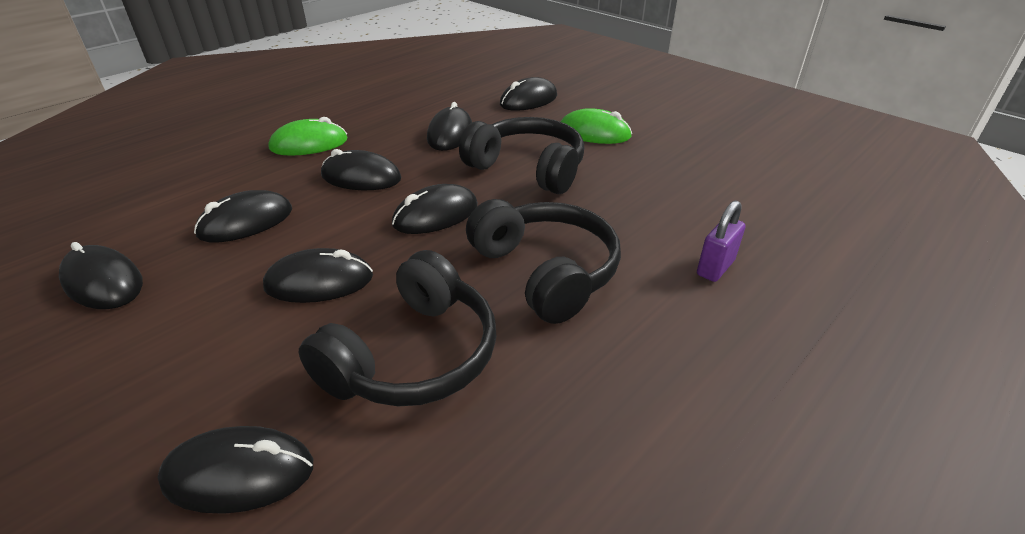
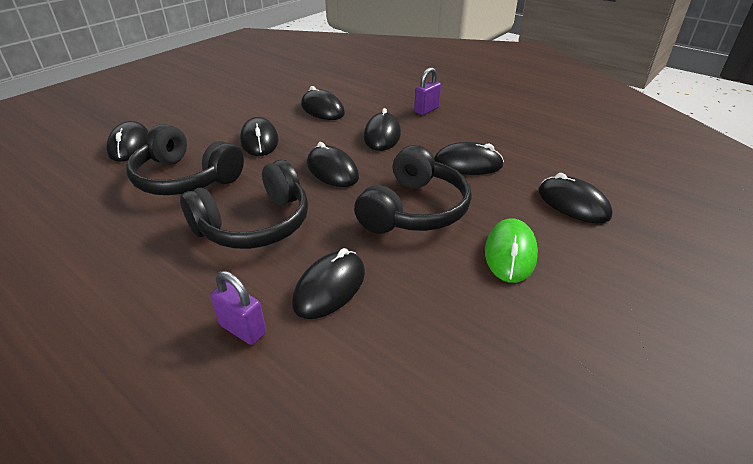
camera: 85 degrees right, 0 degrees up
black mouse [59,242,143,309] -> black mouse moved to [292,248,365,319]
green mouse [268,117,347,156] -> purple padlock [414,67,441,115]

